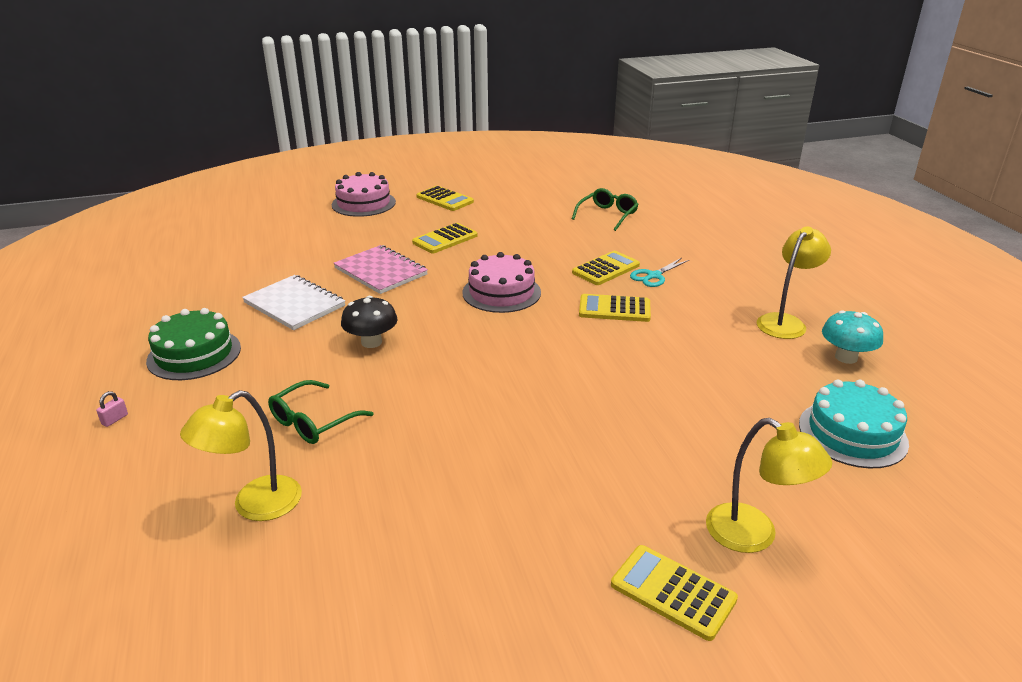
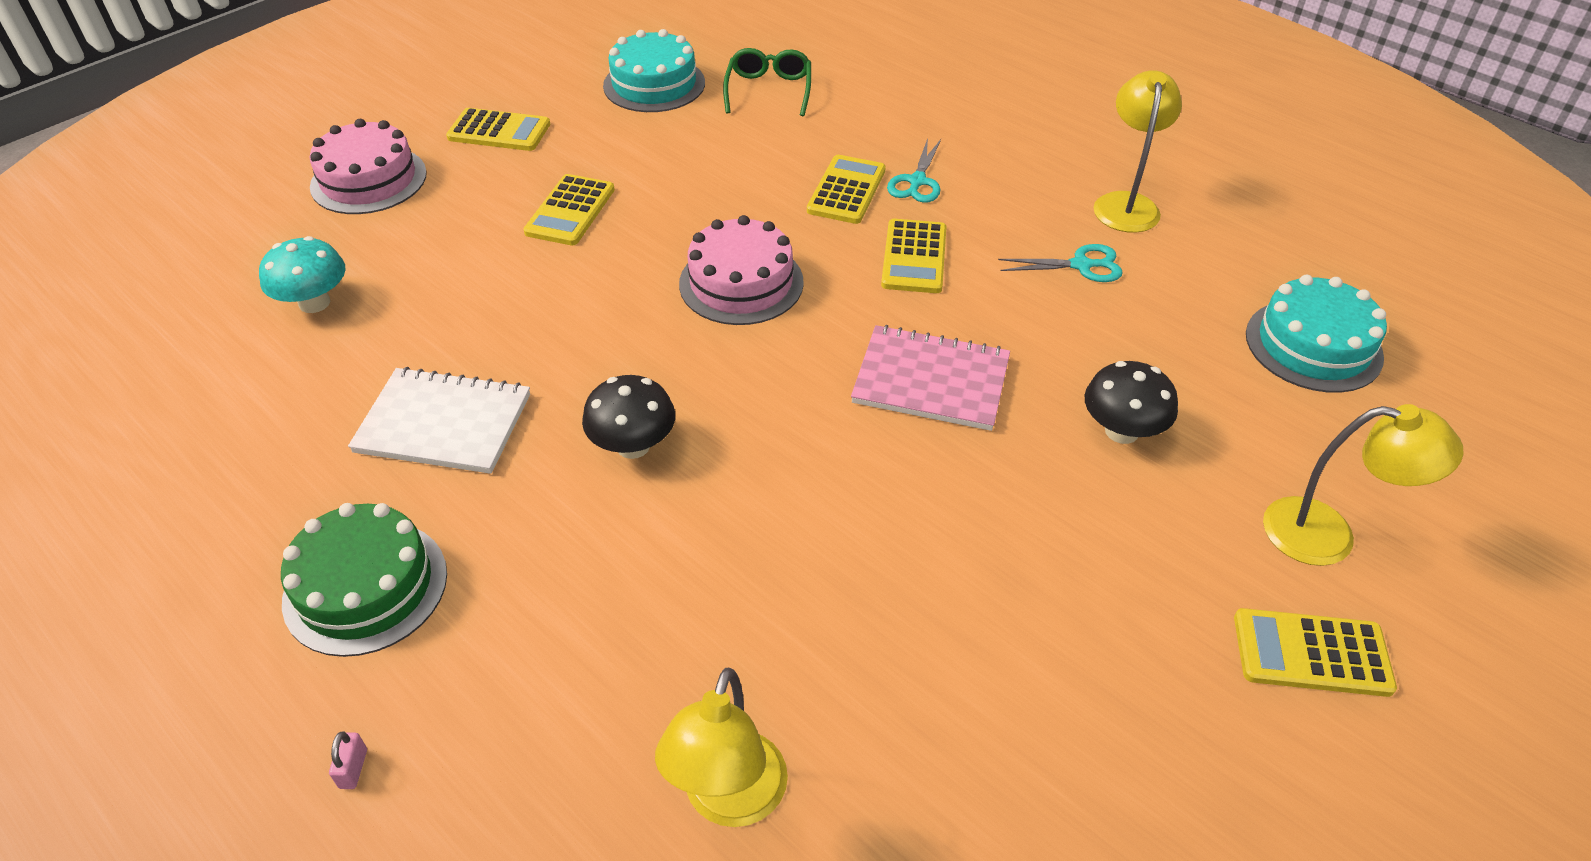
camera: 30 degrees left, 15 degrees up
green glasses [268,380,374,444] -> none
pink notebook [333,245,428,294] -> pink notebook moved to [851,325,1010,431]
yellow calculator [579,294,651,322] -> yellow calculator turned 60 degrees counterclockwise [881,219,946,293]
turquoise mushroom [822,310,883,364] -> turquoise mushroom moved to [259,236,346,313]
none -> turquoise cake [603,29,705,112]
none -> turquoise scissors [998,244,1123,282]
none -> black mushroom [1085,361,1178,444]

